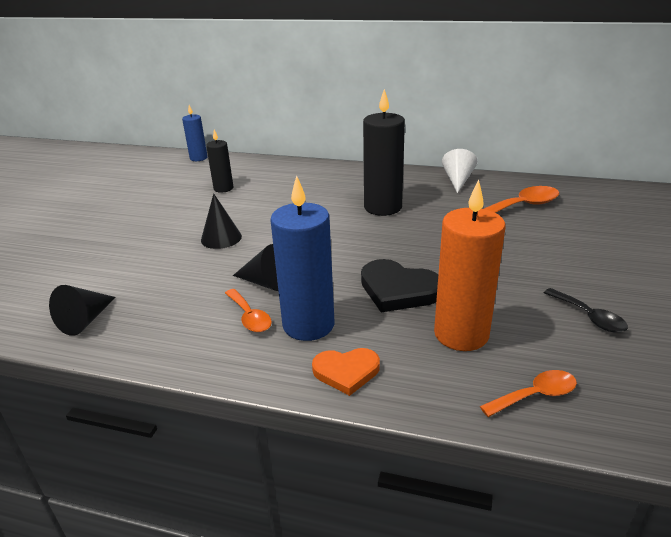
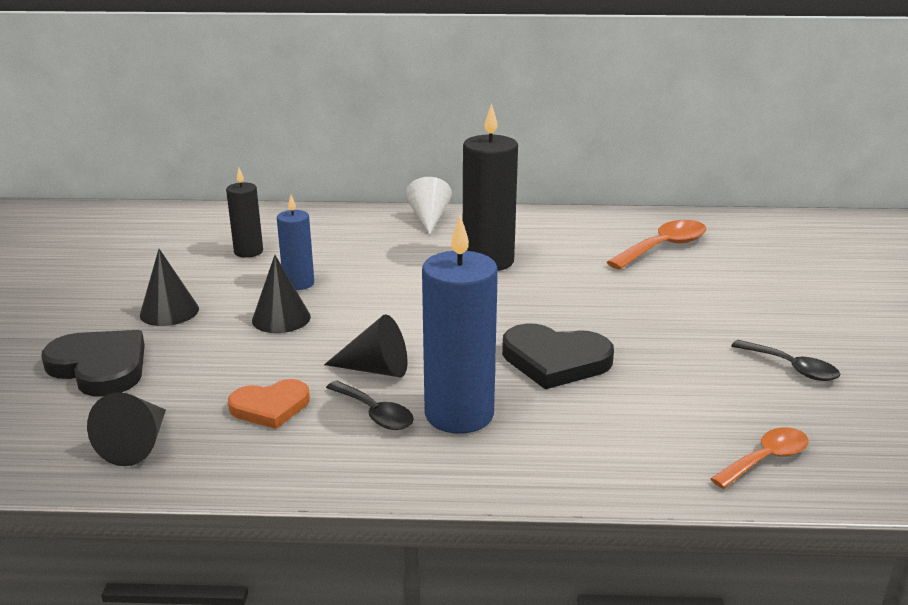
camera: 15 degrees left, 5 degrees down
blue candle [182,105,208,161] -> blue candle moved to [277,195,314,290]
orange spoon [225,289,272,332] -> black spoon [326,381,414,430]
orange heart [312,348,380,396] -> orange heart moved to [228,379,310,429]
orange candle [434,180,505,351] -> none
white cone [442,149,477,193] -> white cone moved to [405,177,452,235]
none -> black heart [41,330,145,396]
none -> black cone [140,249,199,326]

